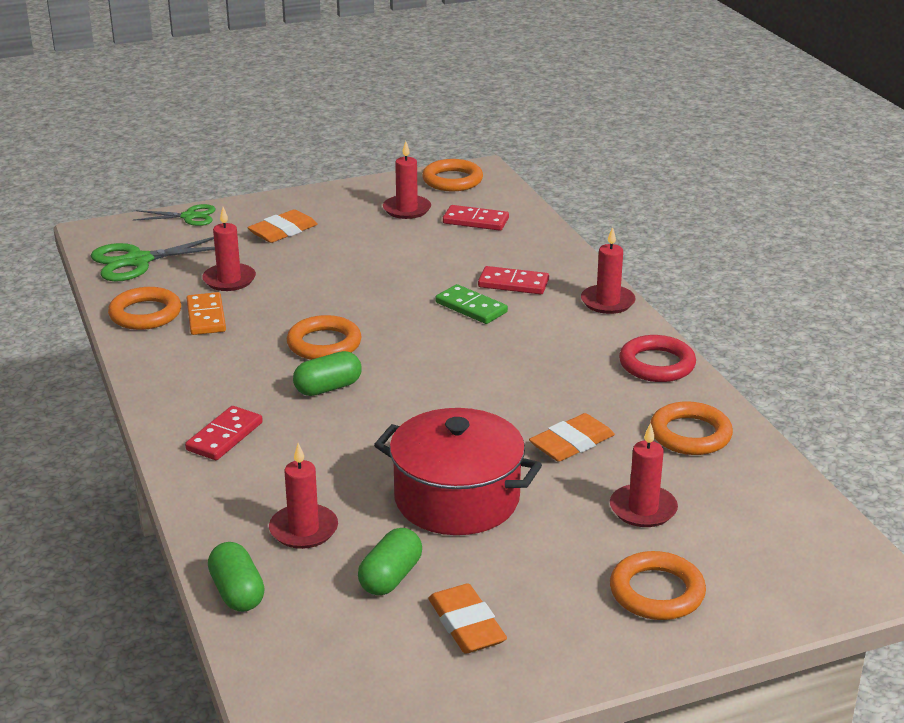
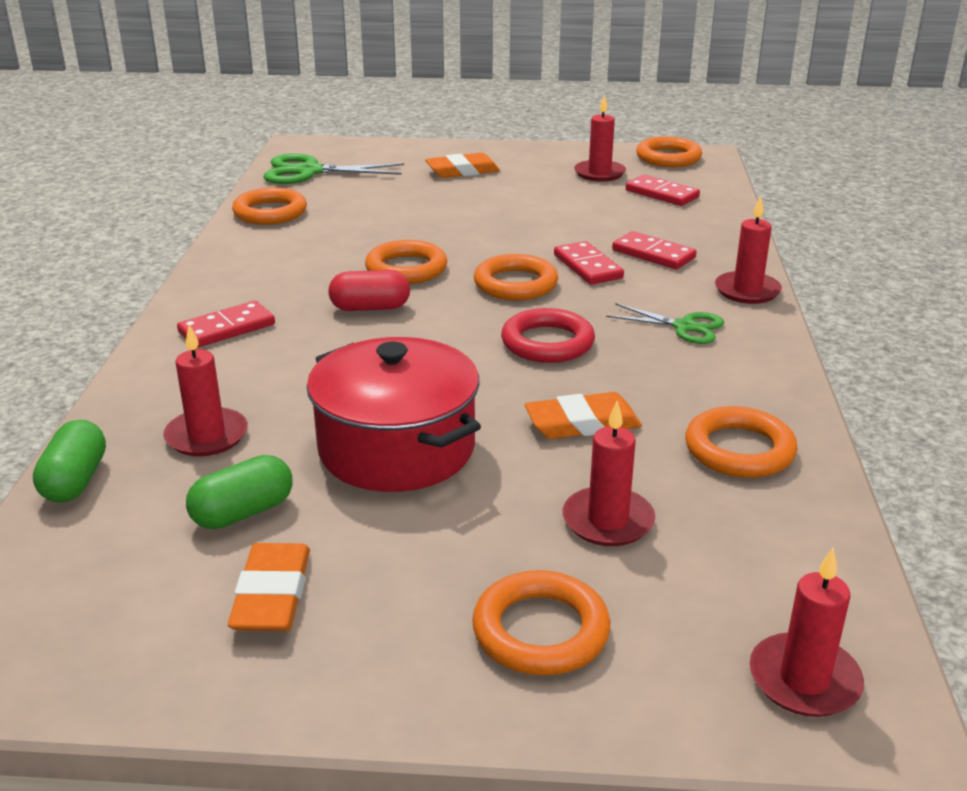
camera: 25 degrees right, 0 degrees up
green scissors [133,204,216,226] -> green scissors moved to [606,303,724,344]
orange domino [187,292,226,335] -> none
red candle [202,207,256,291] -> red candle moved to [749,548,864,717]
green capsule [293,351,361,396] -> red capsule [328,270,410,311]
green domino [435,284,508,324] -> red domino [554,241,624,285]
red ring [619,335,696,382] -> red ring moved to [501,308,595,363]
none -> orange ring [474,254,558,300]

